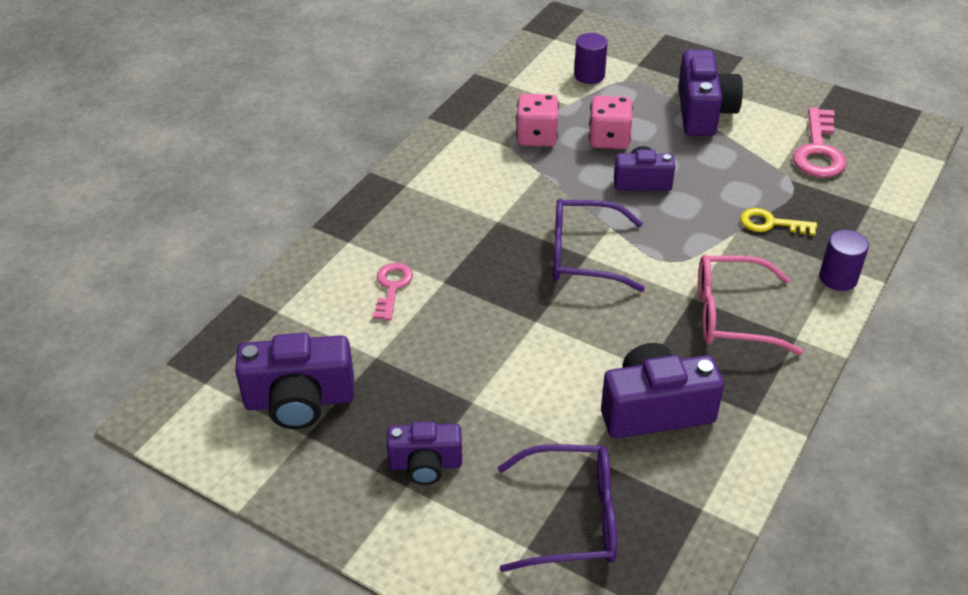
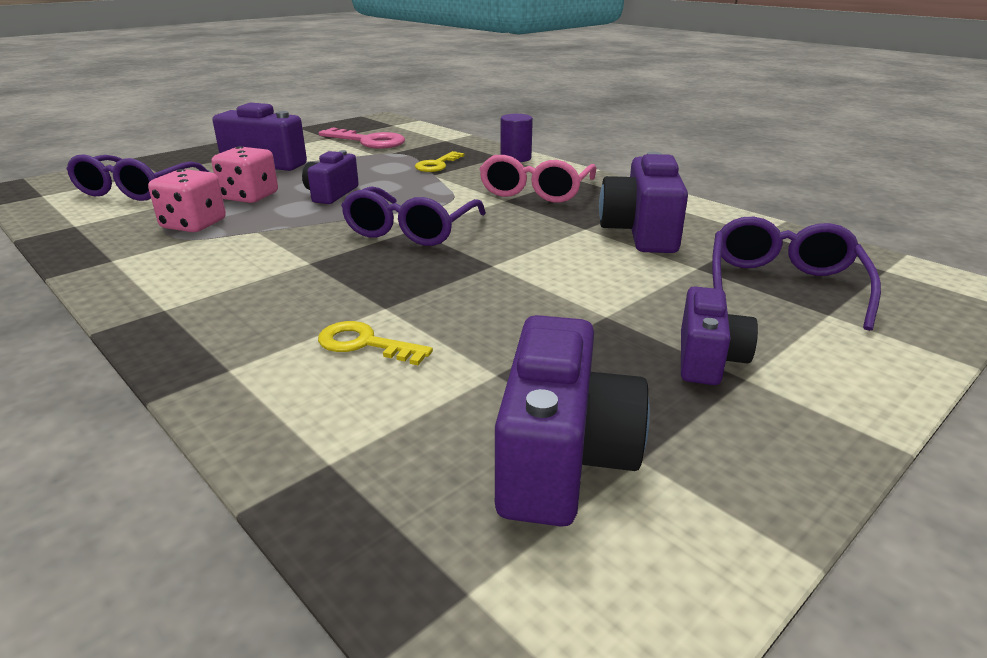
camera: 75 degrees left, 15 degrees down
pink key [373,263,413,321] -> yellow key [318,321,433,365]
purple cylinder [574,33,608,84] -> purple glasses [67,155,209,201]

